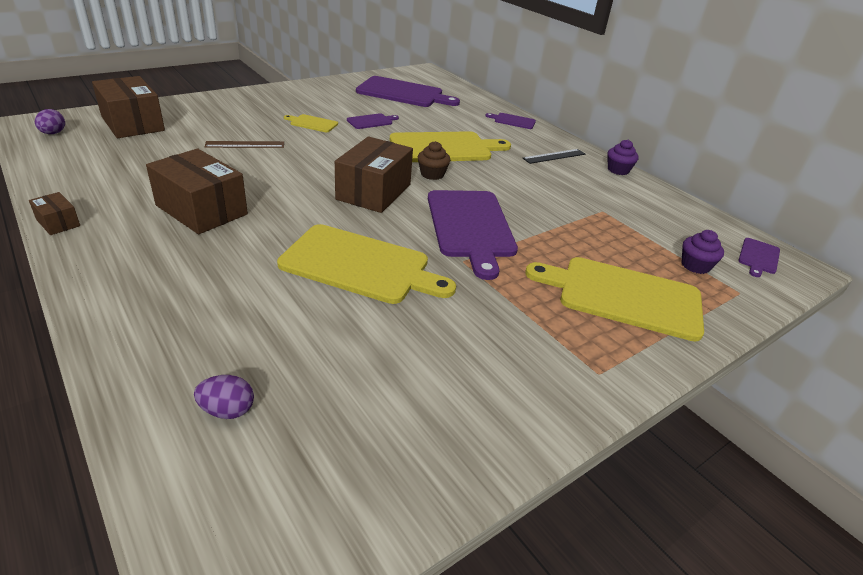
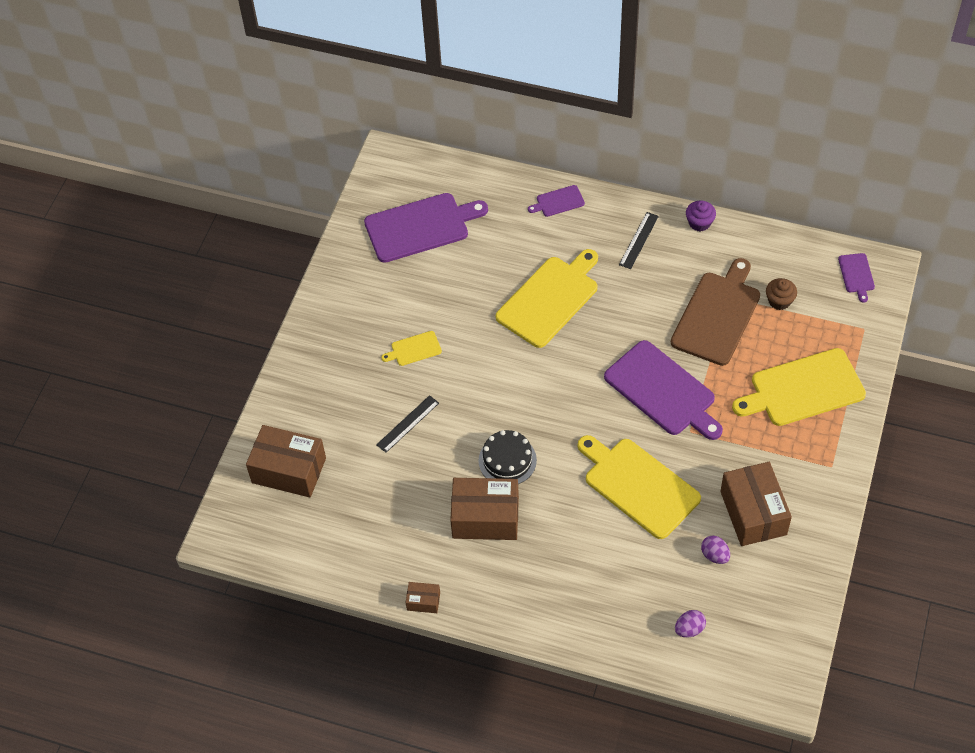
camera: 30 degrees left, 20 degrees up
purple egg [35,109,65,134] -> purple egg moved to [701,535,730,564]
brown ruler [205,141,284,148] -> black ruler [376,395,439,453]
yellow cutting board [277,224,456,304] -> yellow cutting board turned 120 degrees counterclockwise [578,435,701,539]
brown box [335,137,413,213] -> brown box moved to [720,462,792,546]
purple cutting board [347,113,399,129] -> none
brown cupcake [418,141,450,180] -> brown cupcake moved to [766,278,797,310]
purple cupcake [681,230,724,274] -> none
none -> black cake [478,430,537,484]
none -> brown cutting board [671,258,760,366]

